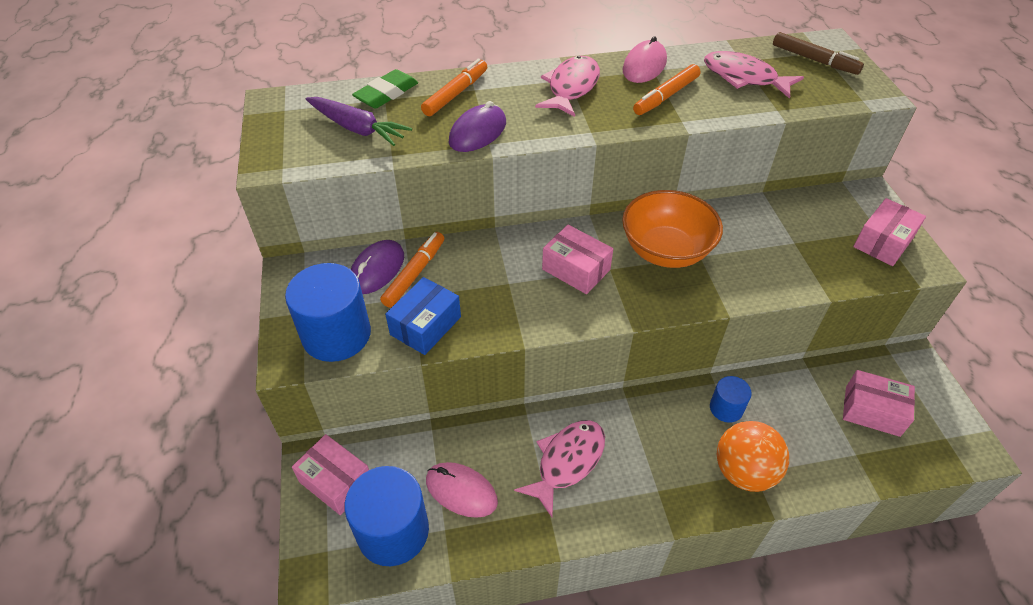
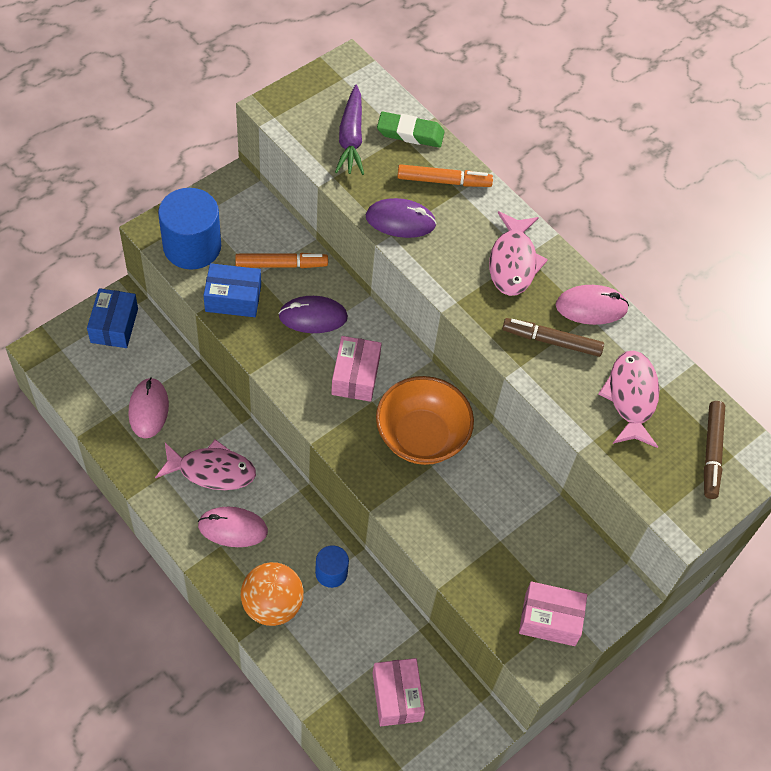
camera: 55 degrees right, 10 degrees up
pink box [292,434,369,515] -> blue box [87,288,138,348]
blue cylinder [345,466,429,566] -> none
purple mouse [351,240,404,294] -> purple mouse moved to [278,296,348,333]
pink fish [535,56,600,117] -> pink fish turned 105 degrees clockwise [489,211,548,296]
orange marker [633,64,701,115] -> brown marker [502,318,604,357]
none -> pink mouse [198,507,268,547]

